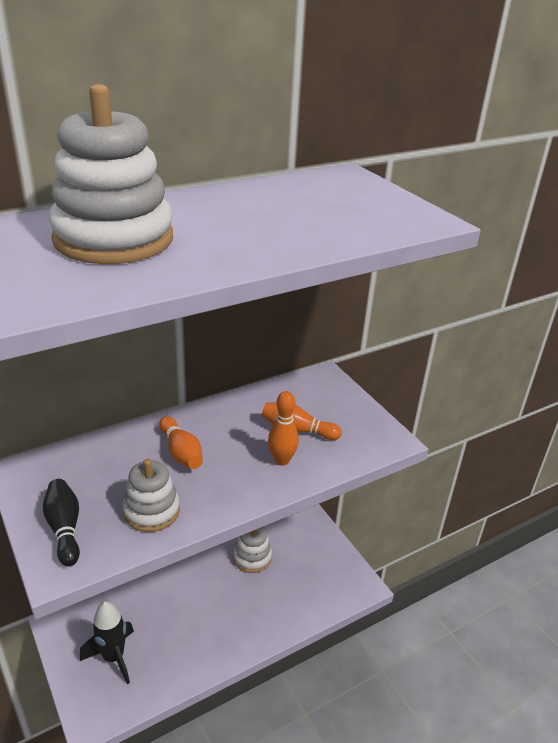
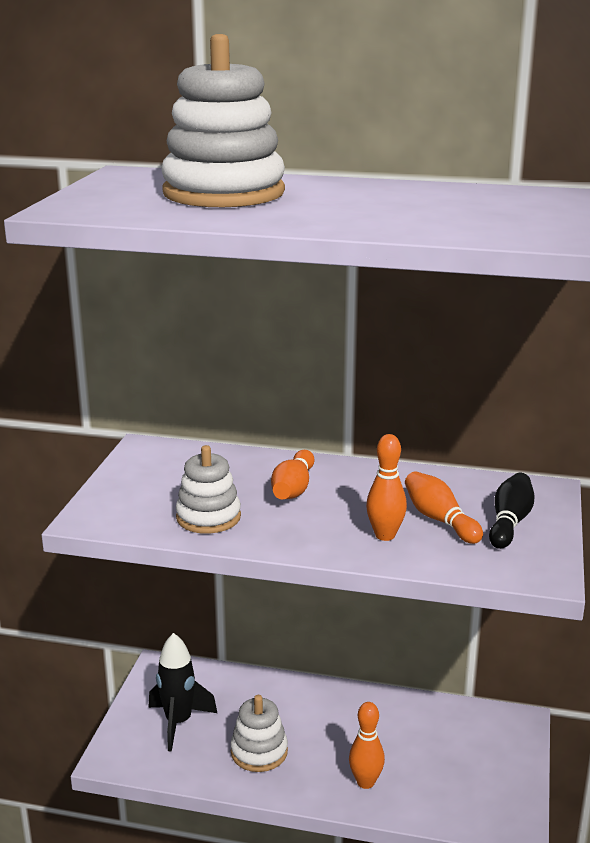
camera: 45 degrees right, 10 degrees down
black bowling pin [43,479,80,567] -> black bowling pin moved to [489,473,534,549]
white stacking toy [233,527,272,573] -> white stacking toy moved to [230,695,288,772]
none -> orange bowling pin [349,702,385,789]

